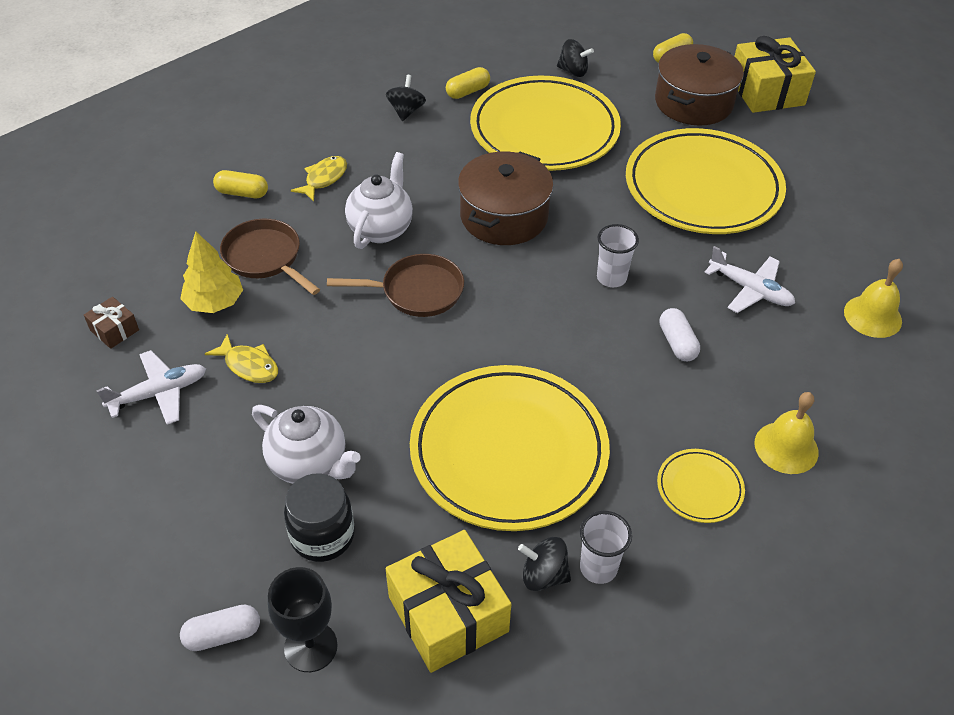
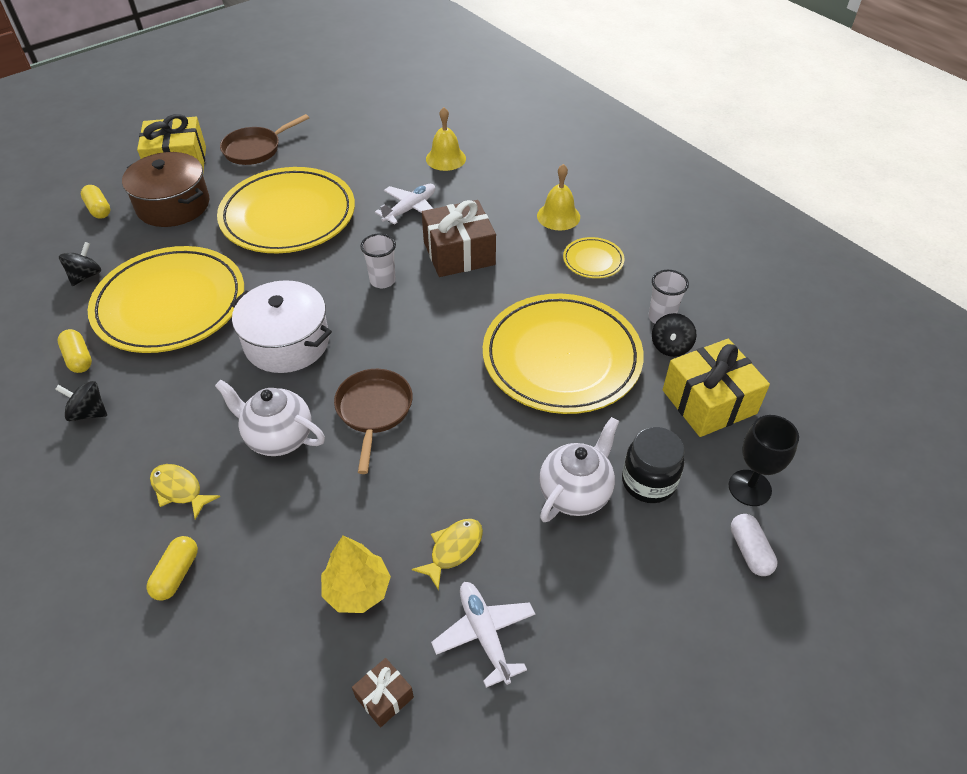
camera: 85 degrees left, 0 degrees up
brown pan [220,219,320,295] -> brown pan moved to [220,114,309,165]
brown pot [458,152,554,245] -> white pot [231,280,332,373]
white capsule [659,308,700,361] -> brown gift [422,200,496,277]

